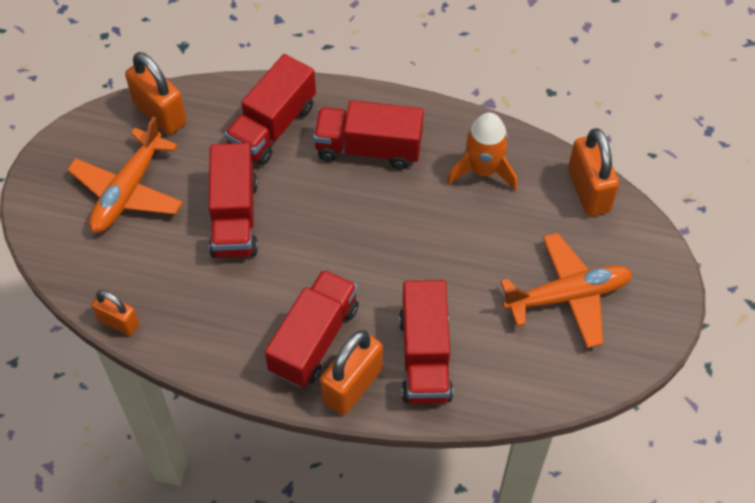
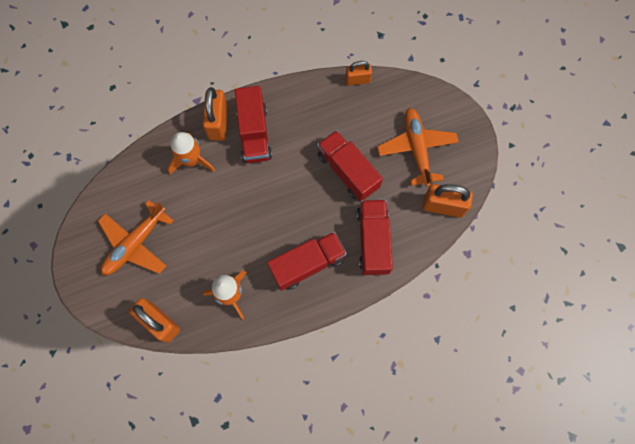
camera: 145 degrees right, 15 degrees up
red truck [399,280,453,404] -> orange rocket [168,132,215,175]

